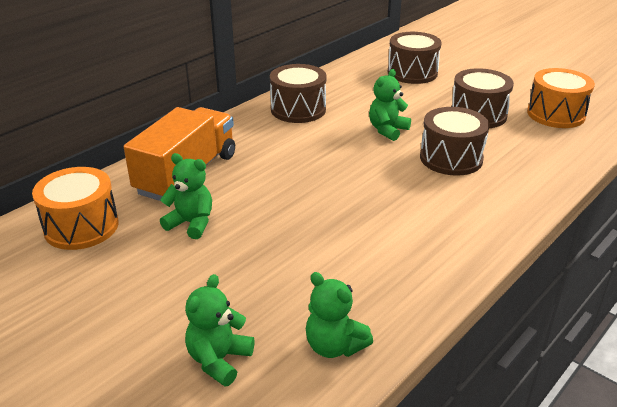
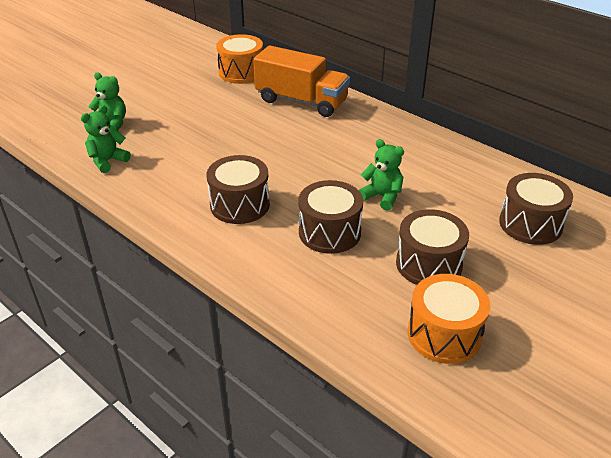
camera: 90 degrees right, 5 degrees up
green teddy bear [160,153,212,239] -> none
brown drum [270,64,327,123] -> brown drum moved to [207,155,270,224]

